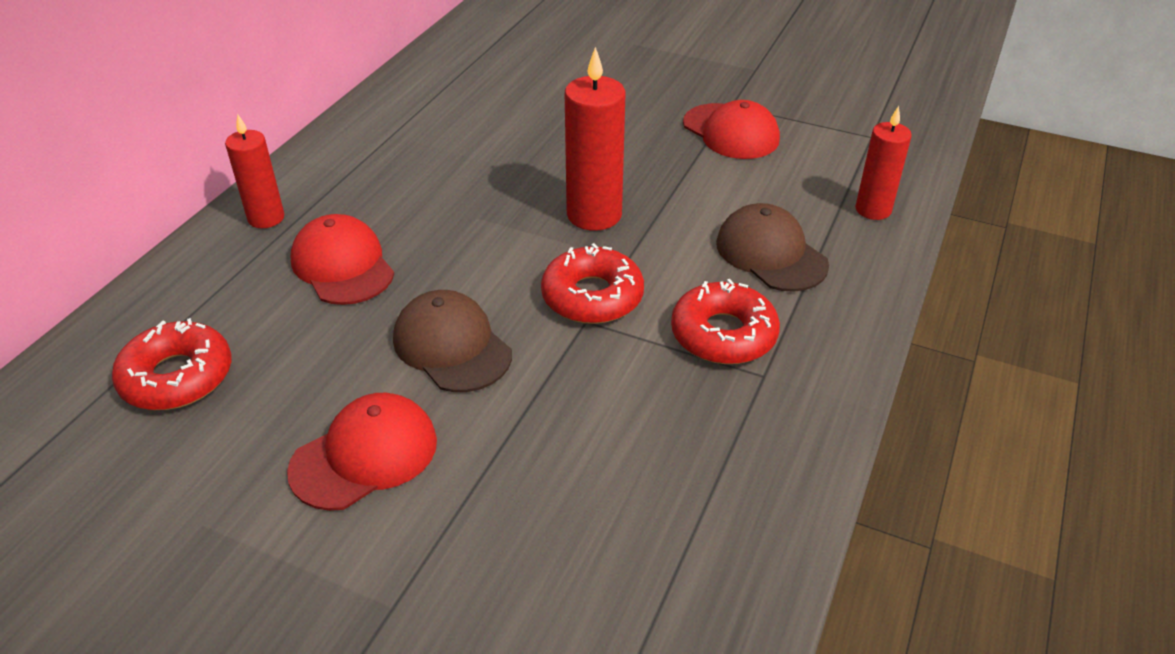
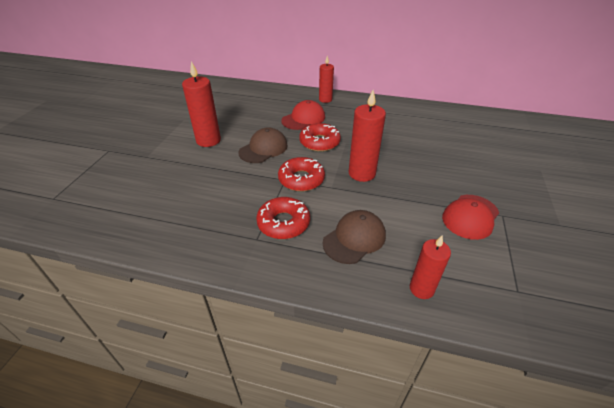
camera: 80 degrees right, 0 degrees up
red donut [112,318,231,410] -> red donut moved to [299,123,341,152]
red cap [287,393,437,511] -> red candle [182,61,221,147]

